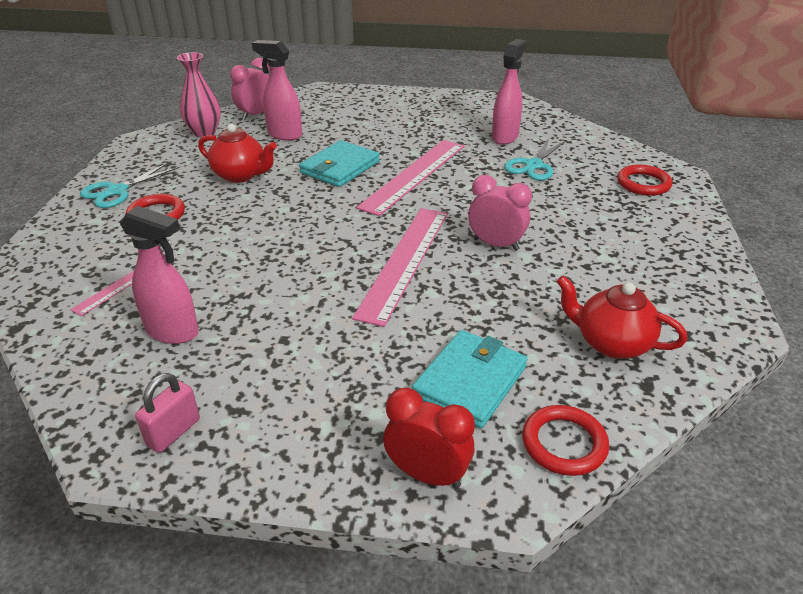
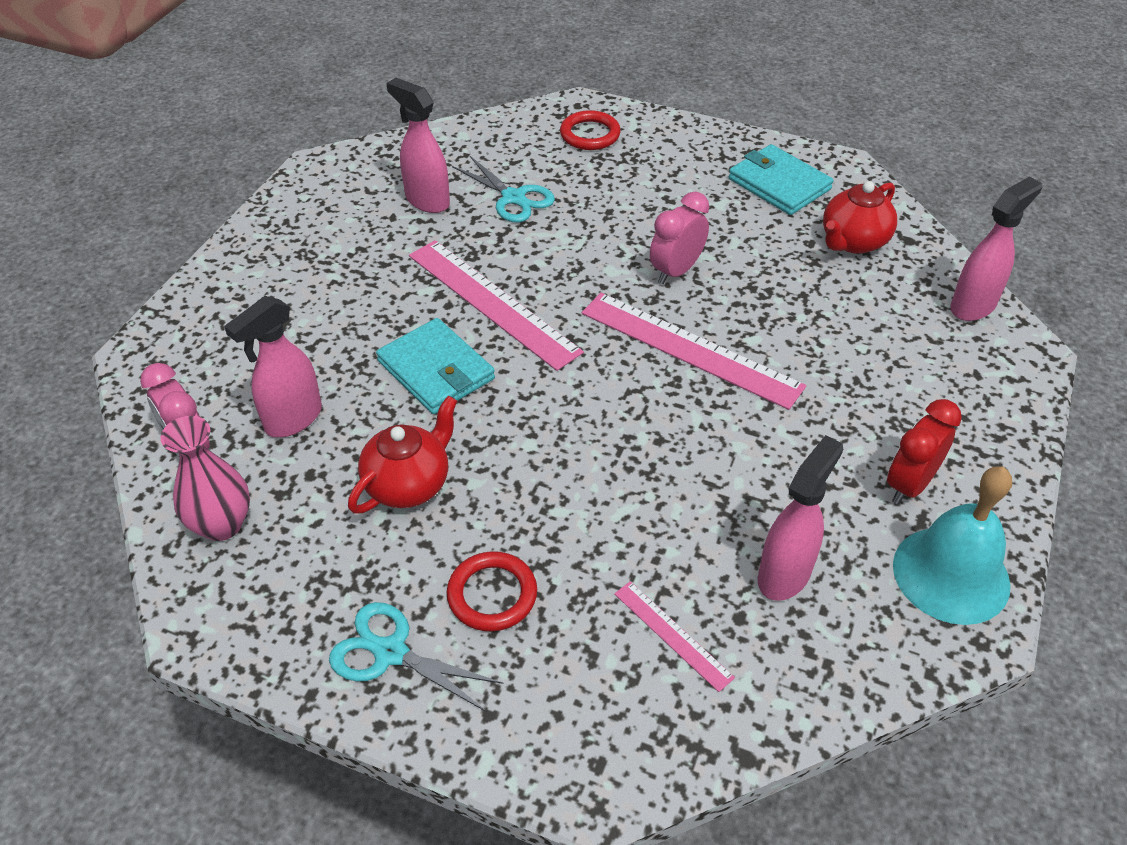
camera: 75 degrees left, 10 degrees up
turquoise scissors [80,162,180,208] -> turquoise scissors turned 150 degrees clockwise [329,602,503,712]
pink padlock [135,373,200,453] -> turquoise bell [893,466,1012,625]
red clock [383,388,475,488] -> red clock moved to [887,399,962,505]
turquoise wallet [412,330,528,428] -> turquoise wallet moved to [729,144,834,215]
red ring [522,405,609,476] -> pink spray bottle [950,177,1042,321]

